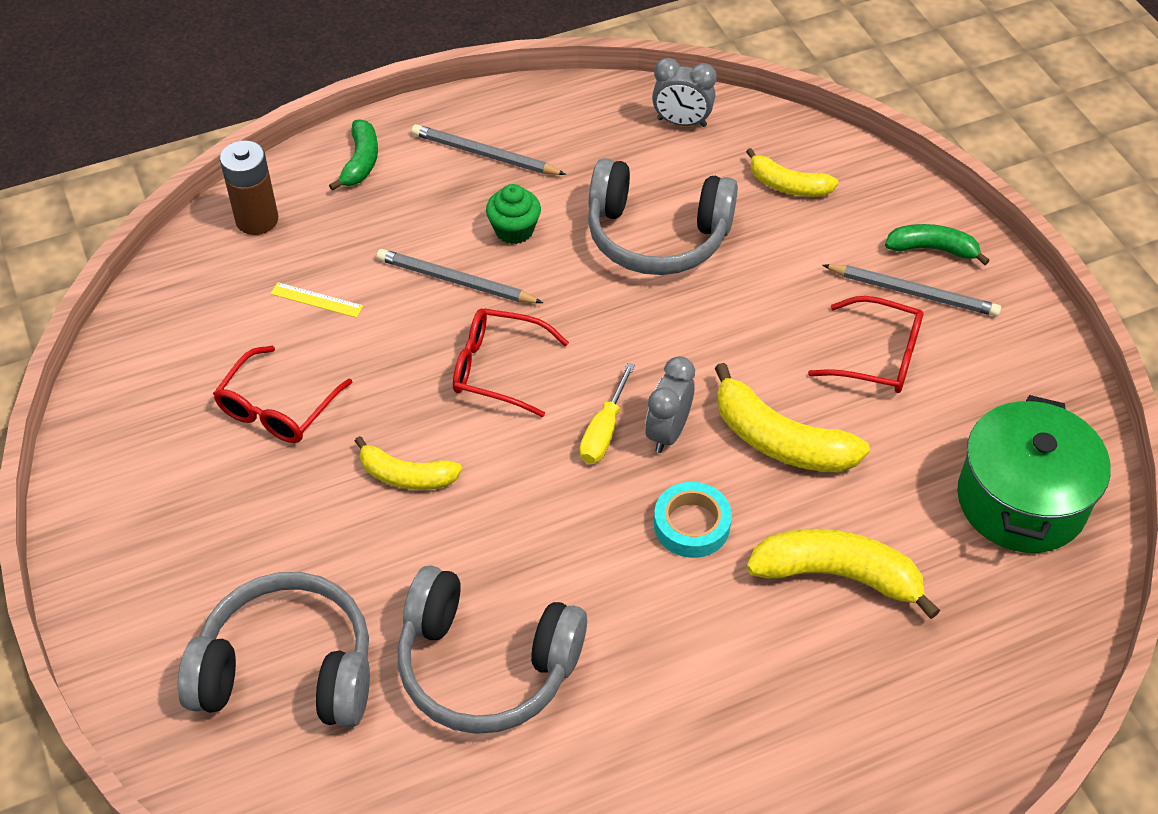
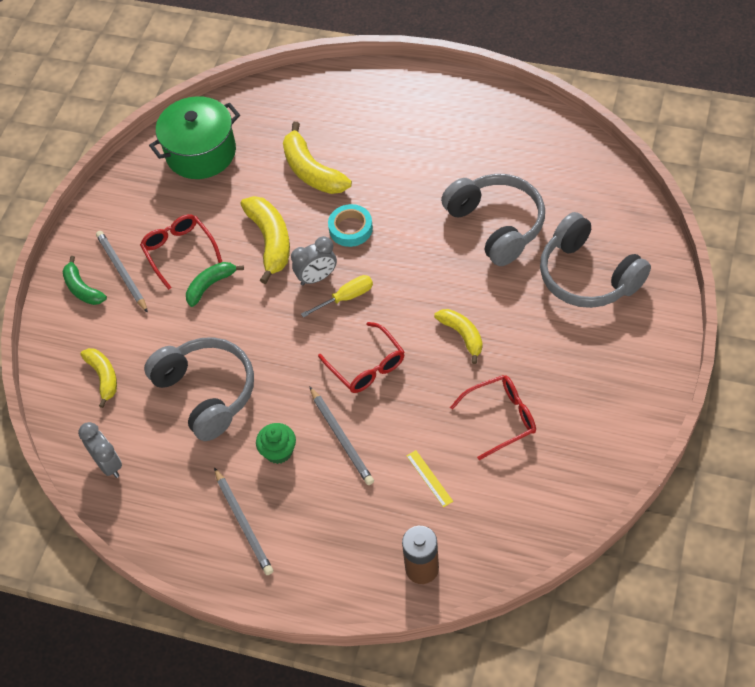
camera: 135 degrees left, 5 degrees up
green banana [329,119,378,191] -> green banana moved to [186,262,244,307]

